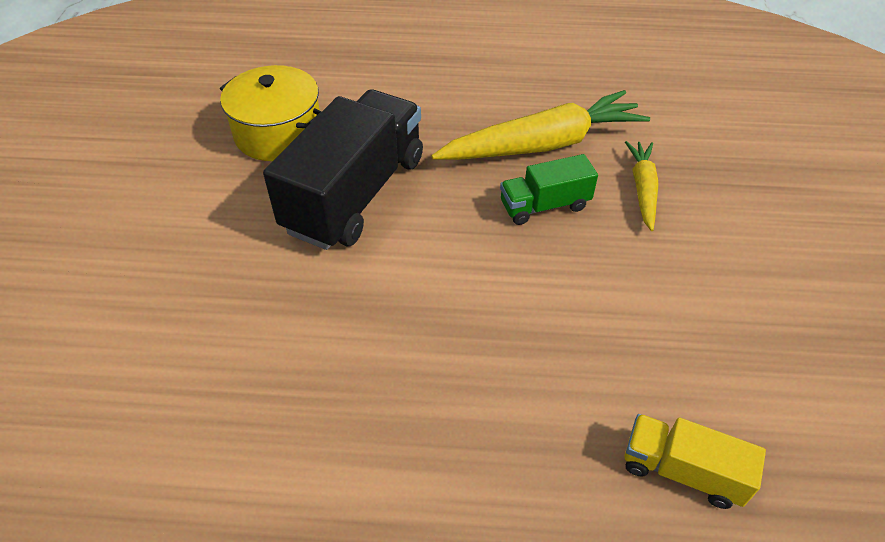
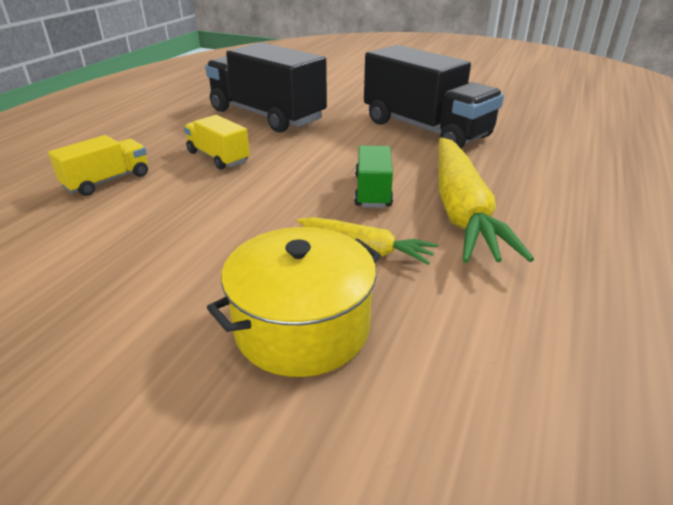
camera: 110 degrees right, 15 degrees down
yellow pot [220,65,322,161] -> yellow pot moved to [207,227,381,377]
none -> yellow truck [184,115,250,170]
none -> black truck [205,42,327,133]

